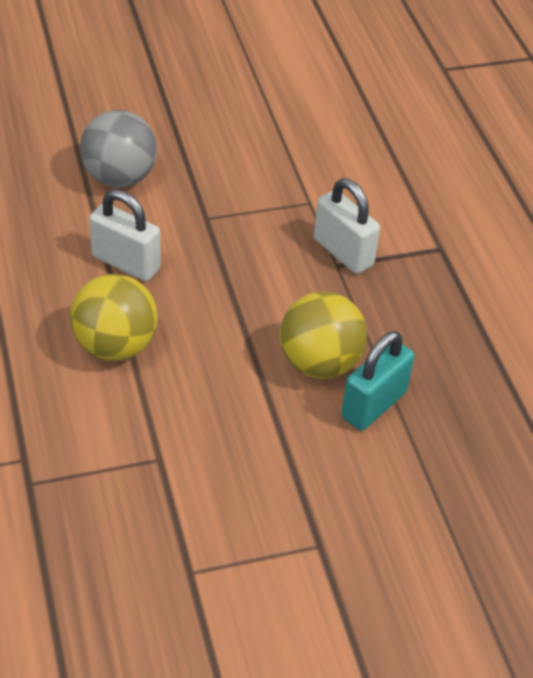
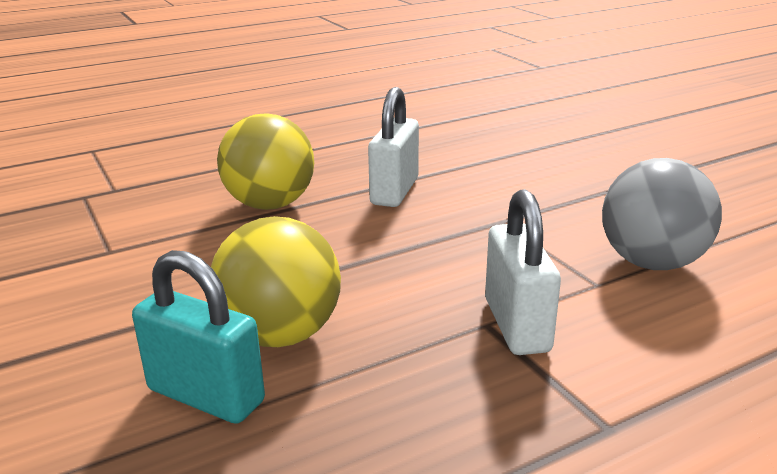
camera: 80 degrees right, 20 degrees down
grey ball [80,110,157,188] -> grey ball moved to [602,158,722,270]
white padlock [314,178,380,274] -> white padlock turned 45 degrees counterclockwise [485,189,561,355]

